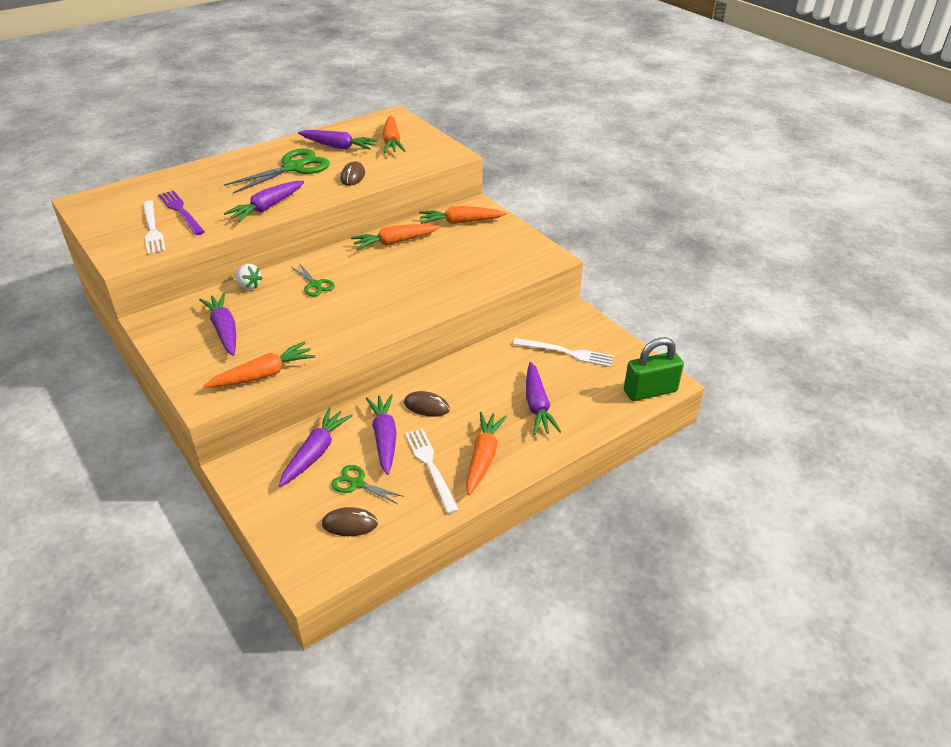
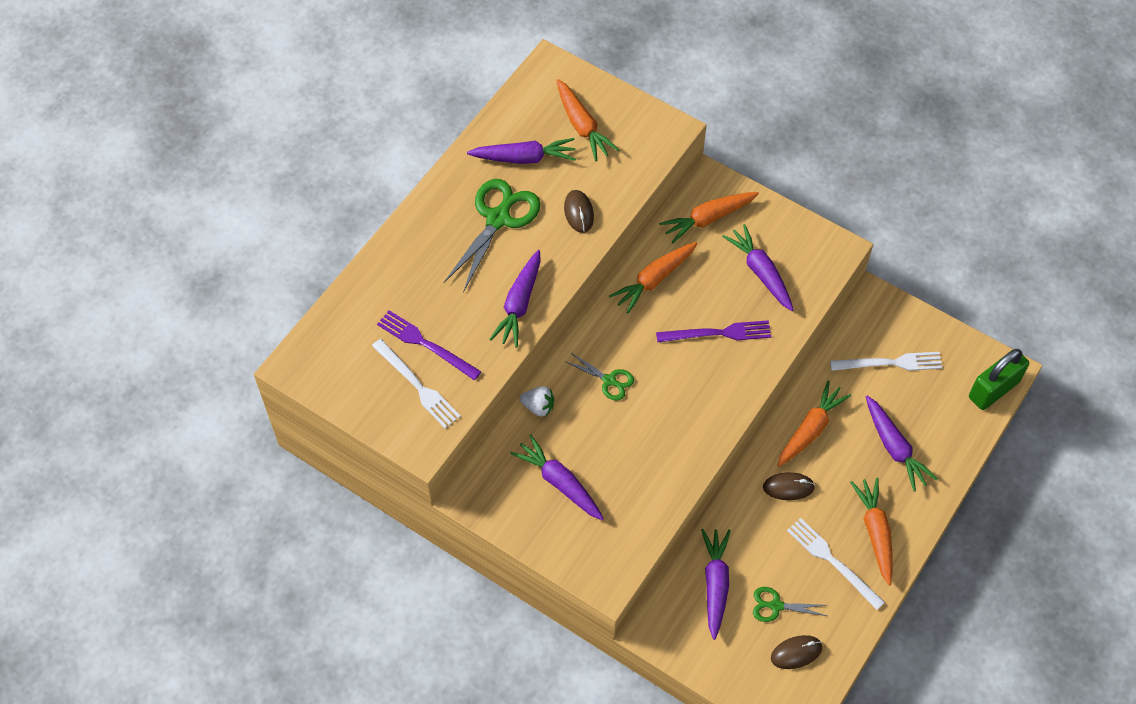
camera: 20 degrees left, 20 degrees up
orange carrot [203,342,315,388] -> orange carrot moved to [777,380,851,467]
purple carrot [366,394,397,475] -> purple carrot moved to [722,224,794,311]
none -> purple fork [656,320,771,342]

